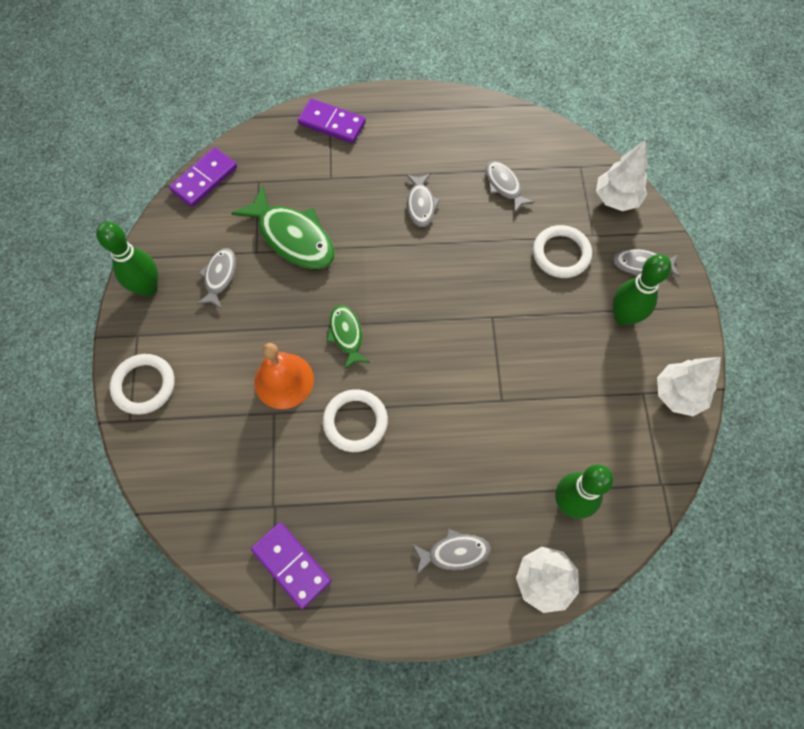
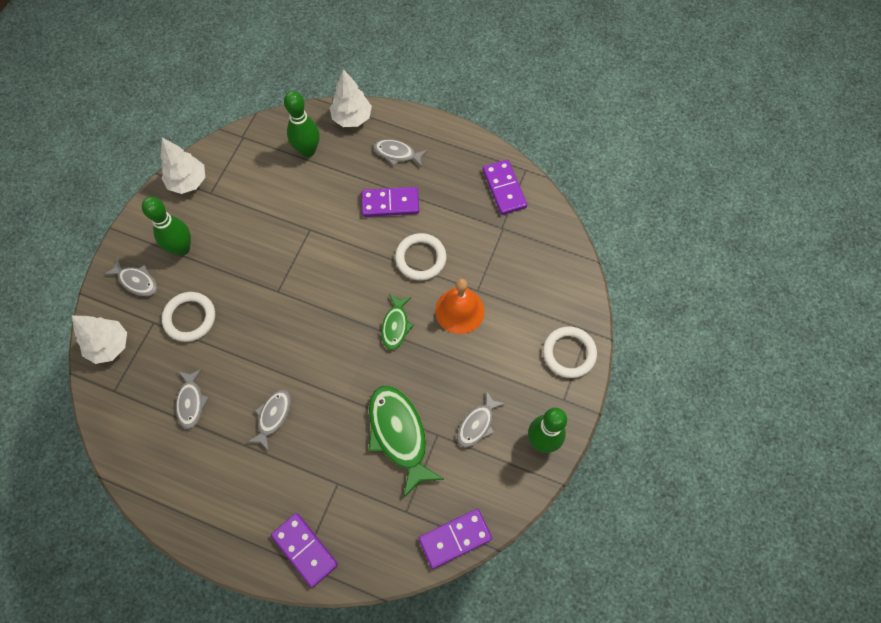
camera: 155 degrees left, 0 degrees up
none -> purple domino [361,187,419,217]

